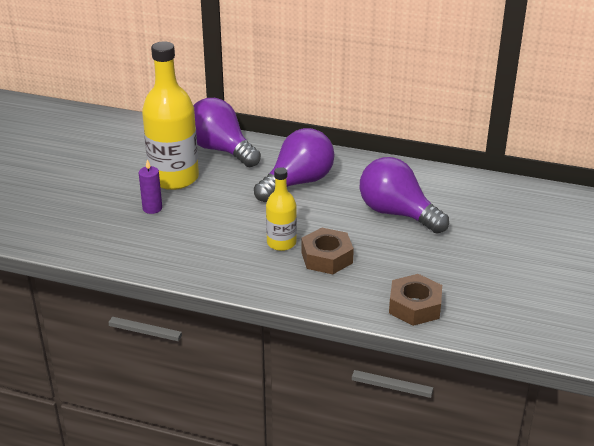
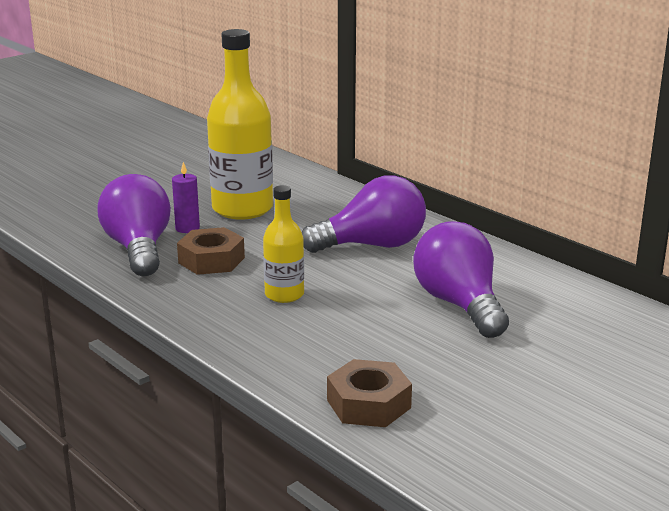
camera: 30 degrees right, 10 degrees down
purple light bulb [193,98,261,167] -> purple light bulb moved to [97,174,171,276]
brown nut [301,228,354,274] -> brown nut moved to [177,227,245,275]

